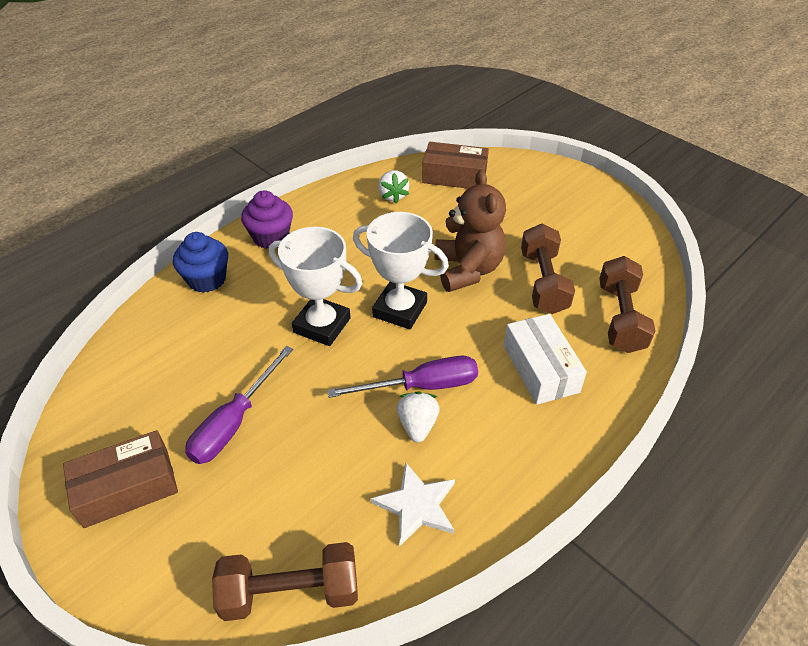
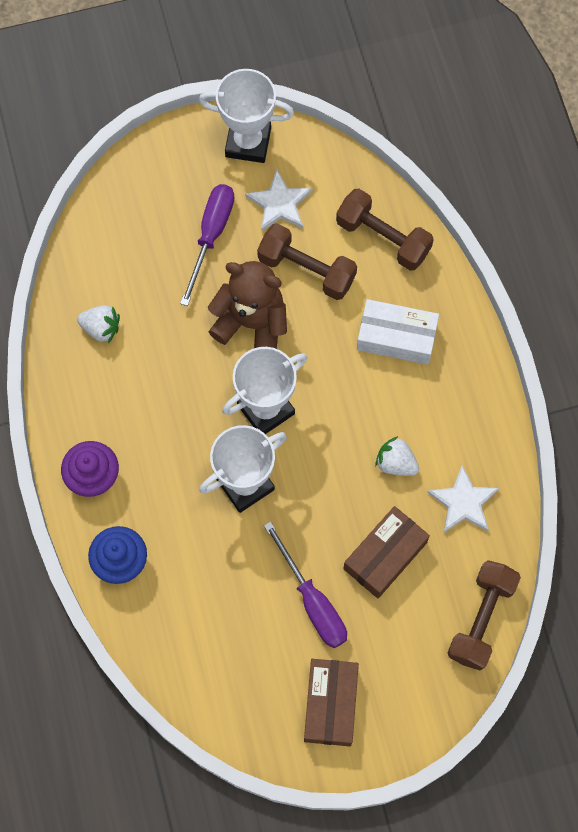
camera: 60 degrees left, 25 degrees up
purple screwdriver [327,356,478,398] -> purple screwdriver moved to [180,184,234,306]
brown box [422,142,489,189] -> brown box moved to [343,506,430,598]
none -> white trophy [199,69,294,163]
none -> white star [245,169,312,232]

